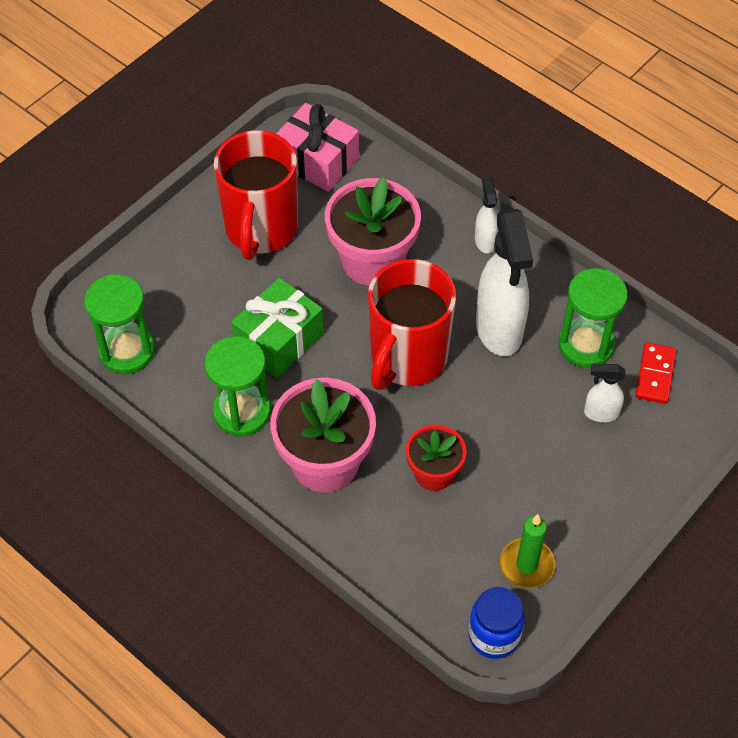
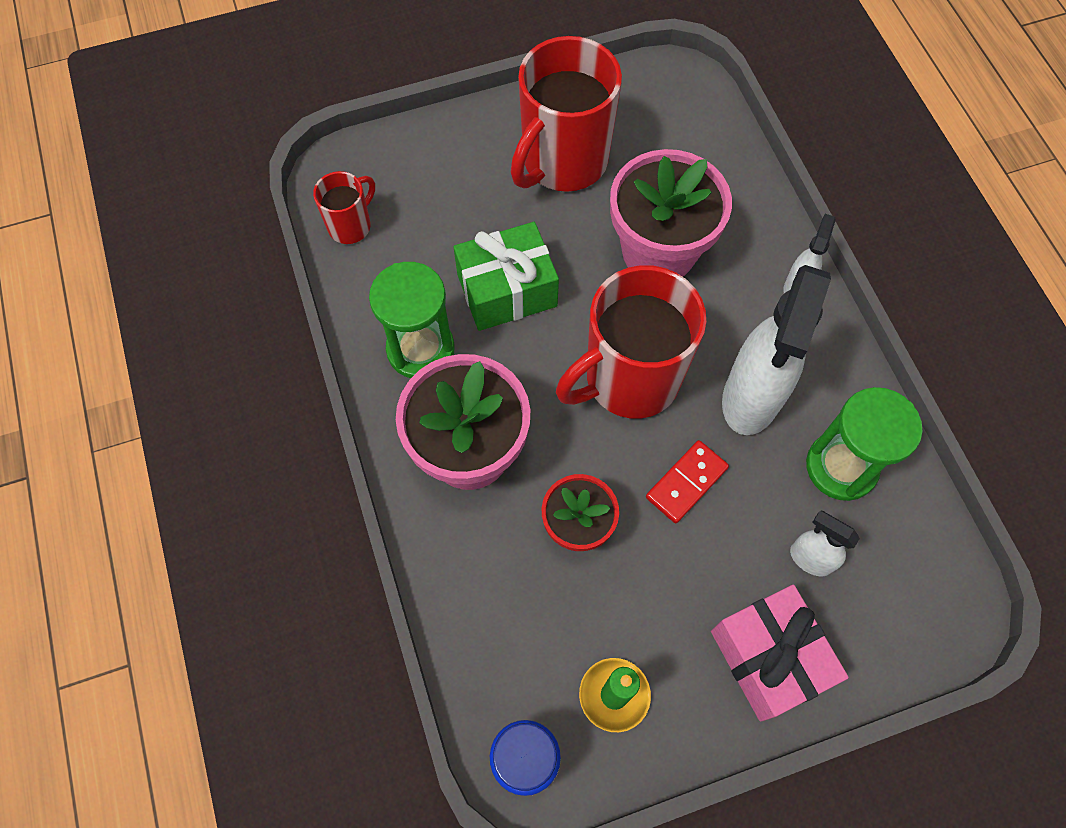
camera: 30 degrees right, 10 degrees up
green hourglass [84,274,155,374] -> red mug [313,171,375,244]
pink gift [276,103,359,192] -> pink gift moved to [711,585,849,722]
red domino [635,342,676,404] -> red domino moved to [646,440,729,524]

